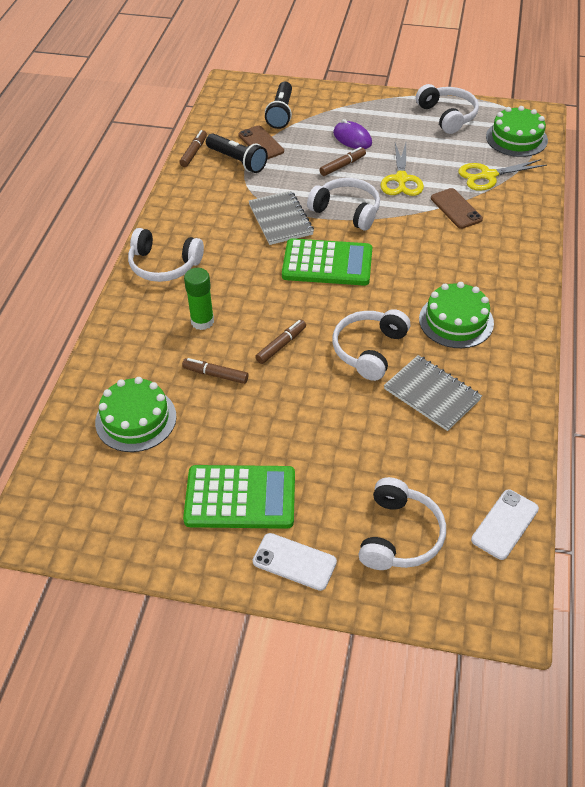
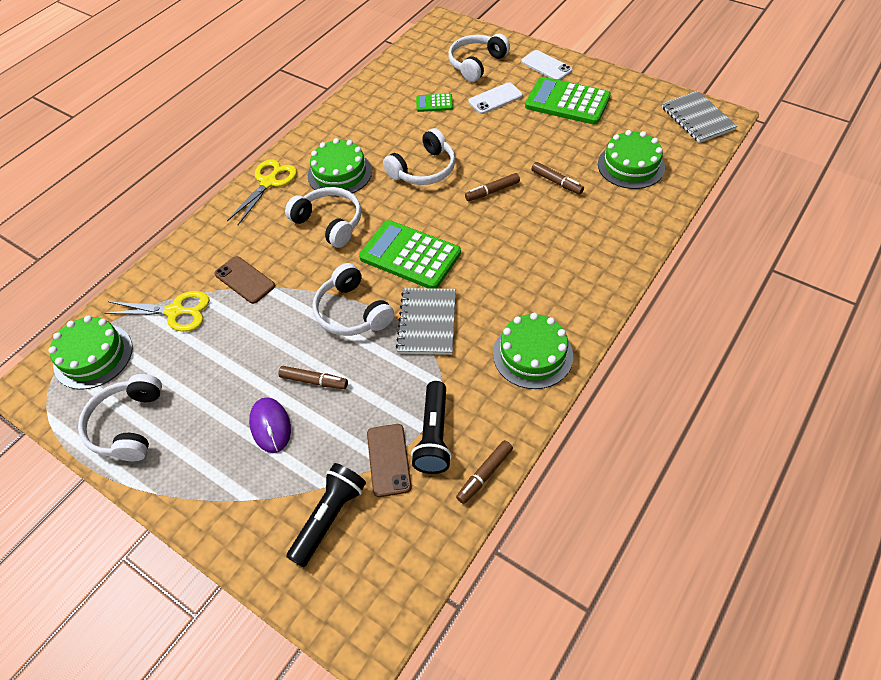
camera: 155 degrees left, 5 degrees up
white headphones [128,228,204,282] -> white headphones moved to [285,187,361,248]
green glue stick [184,268,214,330] -> none
black flashlight [206,133,268,173] -> black flashlight turned 150 degrees counterclockwise [411,381,452,474]
brown marker [320,147,366,176] -> brown marker turned 150 degrees counterclockwise [278,366,348,389]
yellow scissors [381,143,424,196] -> yellow scissors moved to [227,160,297,225]
grey notebook [384,355,482,431] -> grey notebook moved to [662,91,737,143]
brown phone [431,188,483,229] -> brown phone turned 45 degrees counterclockwise [215,256,275,304]
white phone [471,490,539,560] -> white phone moved to [469,82,523,114]
none -> green calculator [416,93,453,112]
none -> green cake [493,313,573,389]

